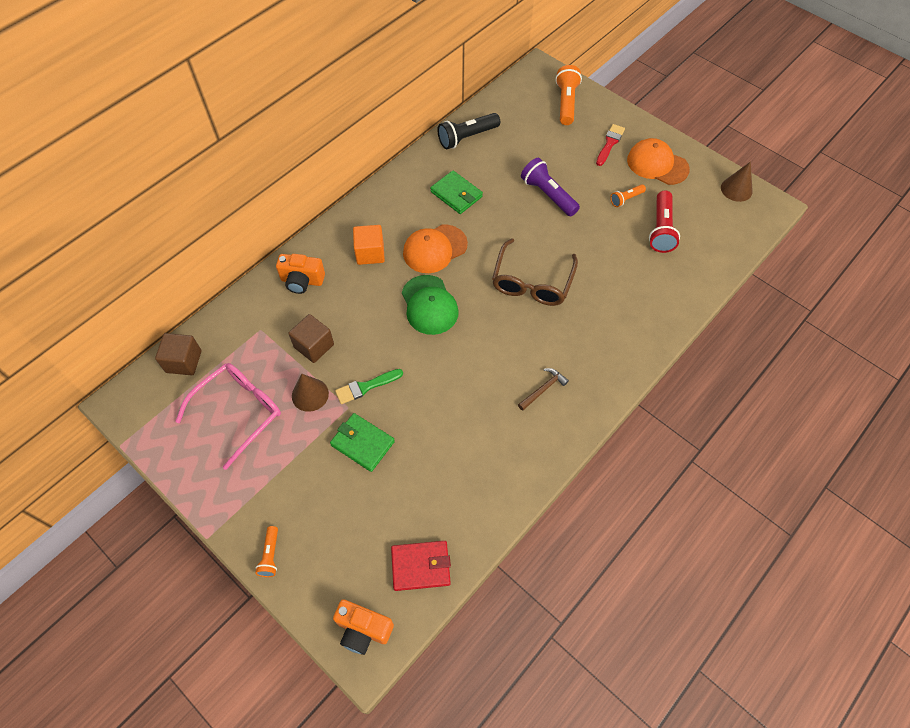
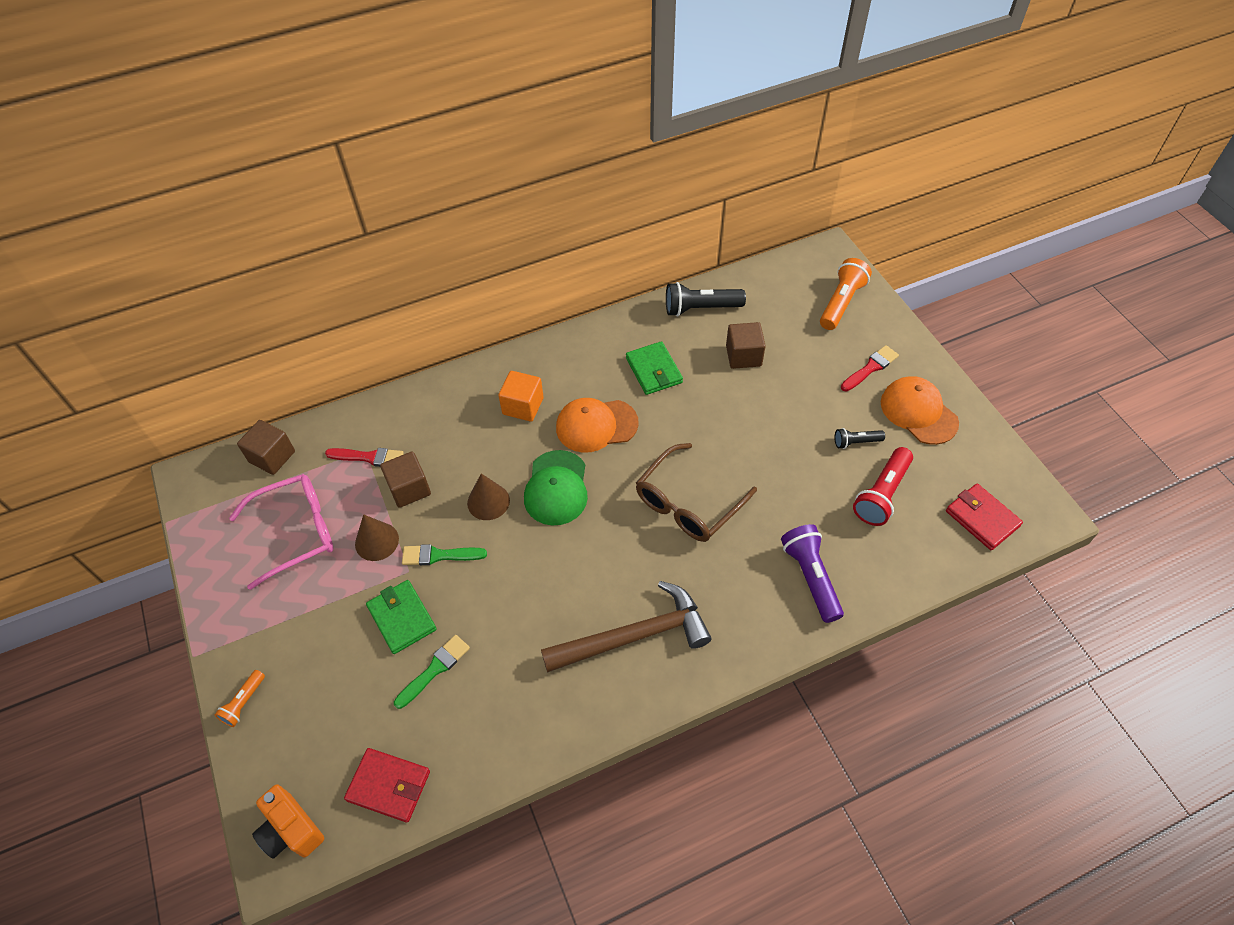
camera: 25 degrees right, 5 degrees down
orange camera [276,254,325,294] -> none
brown hammer [518,368,569,411] -> brown hammer [541,581,711,673], size x2.26
purple flashlight [521,158,580,217] -> purple flashlight moved to [781,524,844,623]
orange flashlight [610,184,646,207] -> black flashlight [834,428,885,449]
brown cone [721,161,753,202] -> brown cone moved to [467,473,510,520]
none -> red brush [325,448,404,467]
none -> green brush [394,635,470,709]
none -> brown cube [726,322,766,369]
none -> red wallet [946,484,1023,550]

